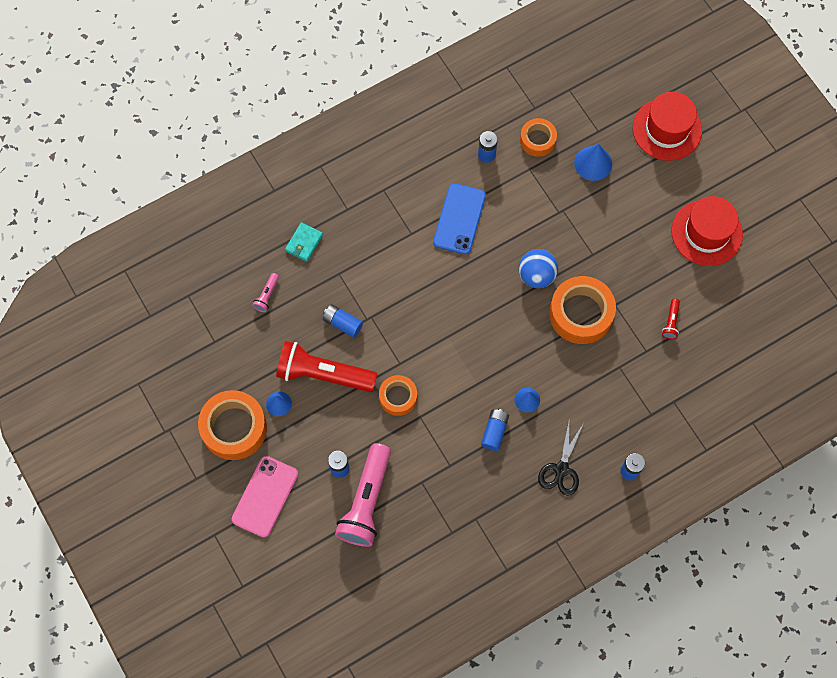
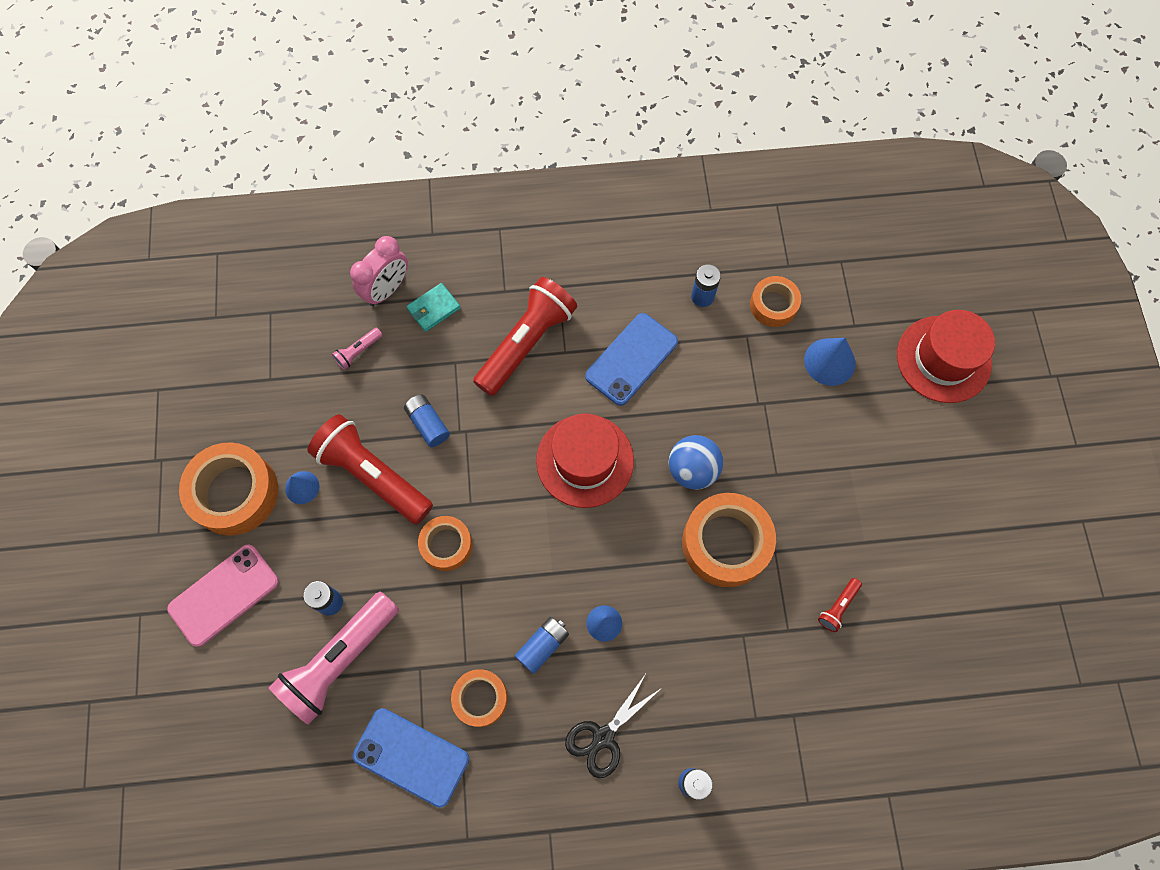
camera: 25 degrees right, 0 degrees up
red hat [671,196,743,266] -> red hat moved to [536,413,634,508]
none -> pink clock [350,236,408,306]
none -> blue phone [353,708,469,808]
none -> orange tape [451,669,508,727]
none -> red flashlight [473,277,577,396]

